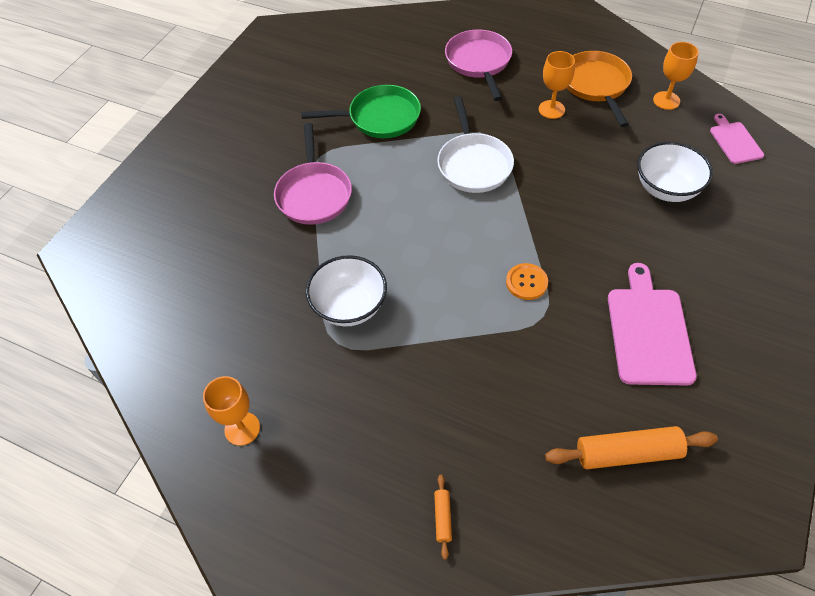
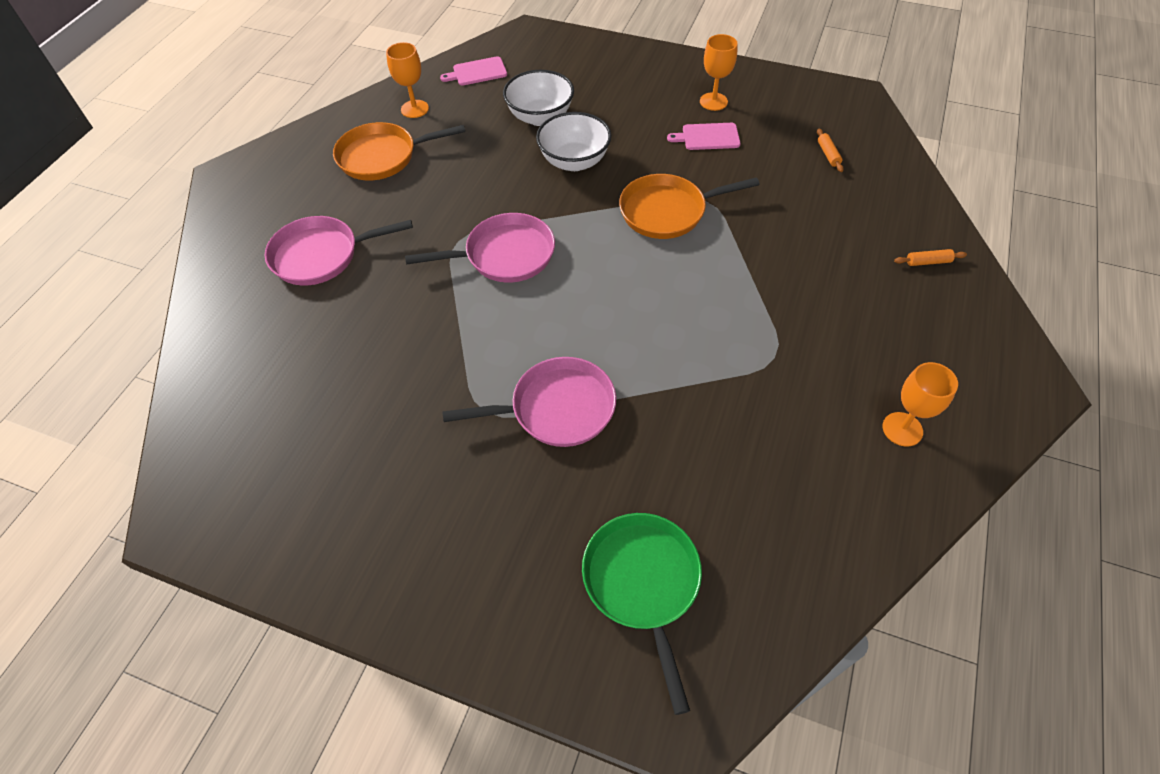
camera: 95 degrees left, 0 degrees up
green pan [301,85,421,138] -> green pan moved to [582,513,702,715]
white bowl [306,255,387,326] -> white bowl moved to [536,112,612,171]
white pan [437,96,514,193] -> pink pan [405,213,555,282]
orange button [506,263,548,300] -> orange pan [619,174,760,239]
orange goblet [539,51,575,119] -> orange goblet moved to [700,34,738,111]
orange rolling pin [545,426,718,469] -> orange rolling pin [817,129,844,172], size x0.47
pink cutting board [608,263,697,386] -> pink cutting board [667,123,740,150], size x0.57

